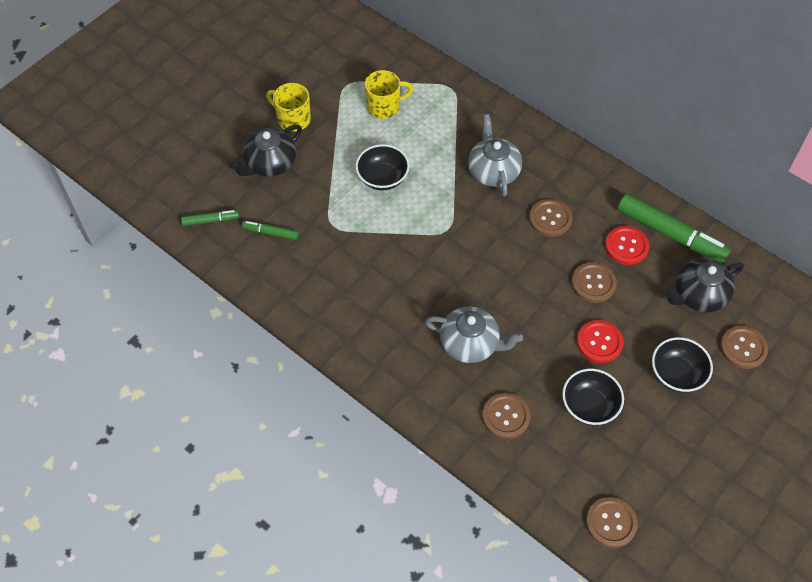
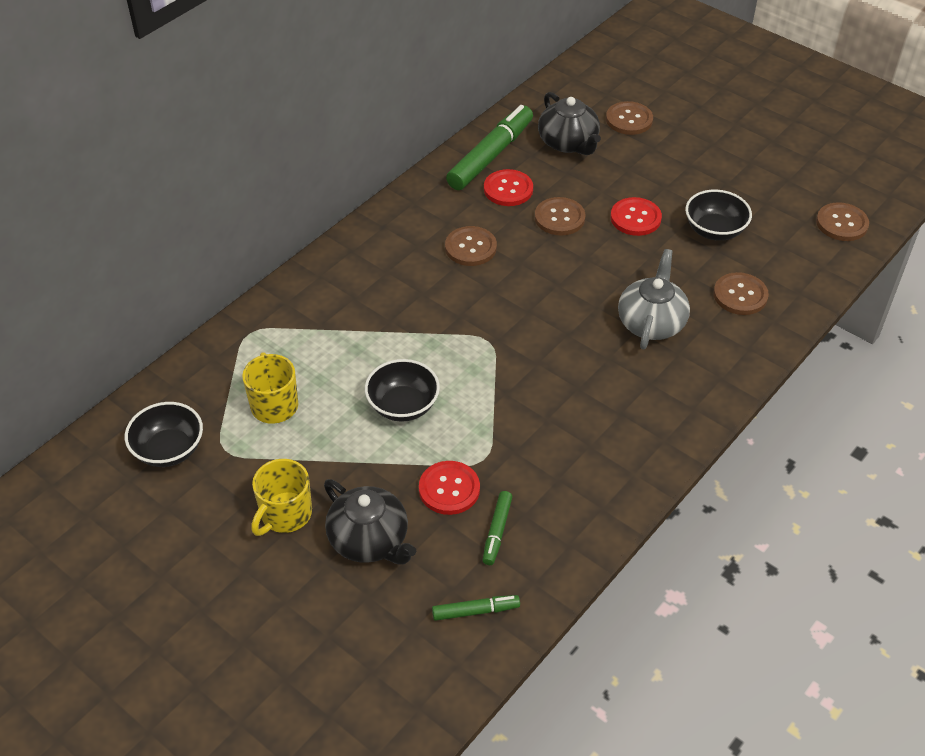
camera: 90 degrees left, 10 degrees down
green marker [181,210,239,226] -> green marker turned 90 degrees clockwise [432,595,520,621]
grey teapot [468,114,522,196] -> none
black bowl [652,337,713,392] -> black bowl moved to [125,402,203,467]
none -> red button [419,461,480,515]

